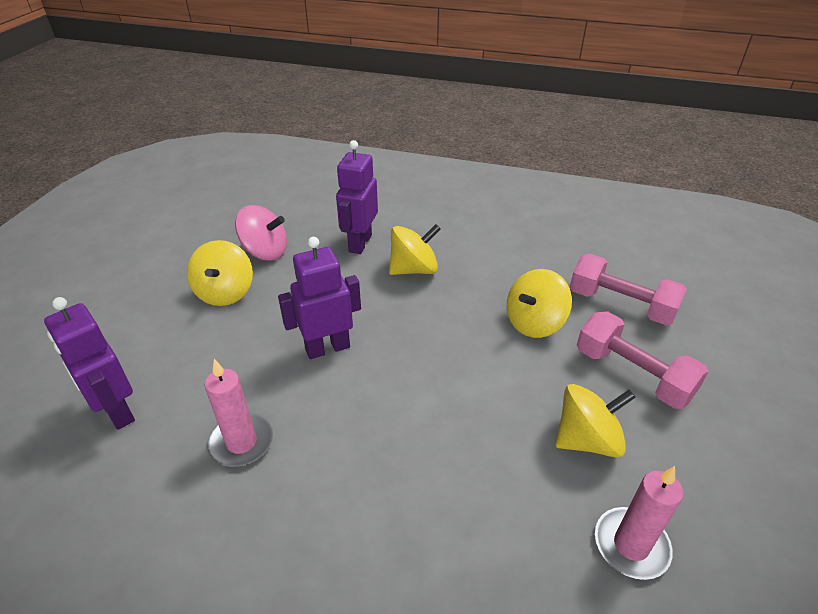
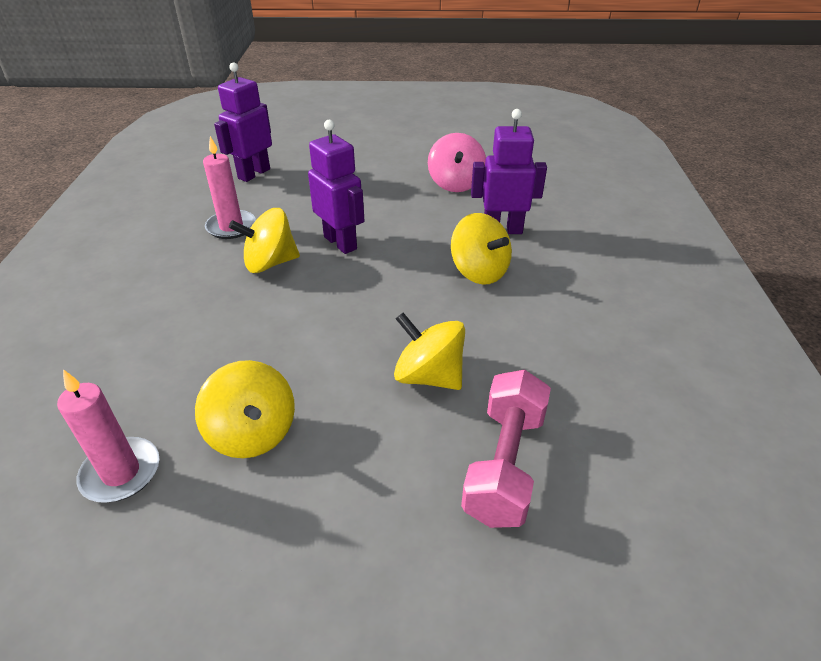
camera: 75 degrees right, 0 degrees up
yellow spinning top [187,240,253,306] -> yellow spinning top moved to [229,208,300,273]
pink dumbbell [577,311,709,409] -> none

